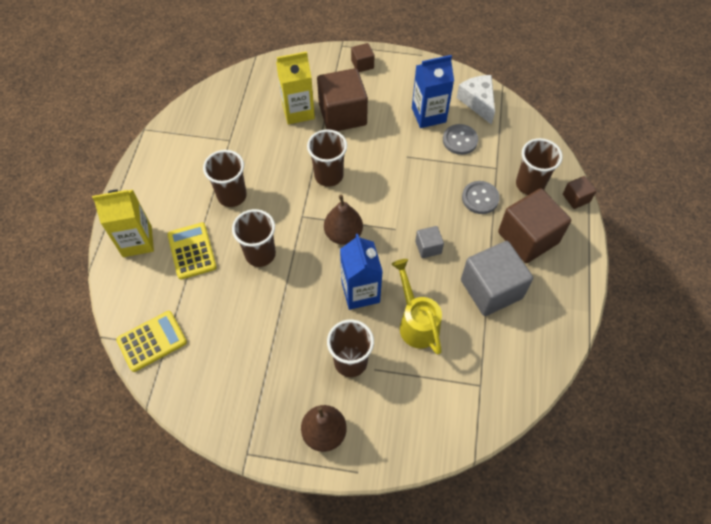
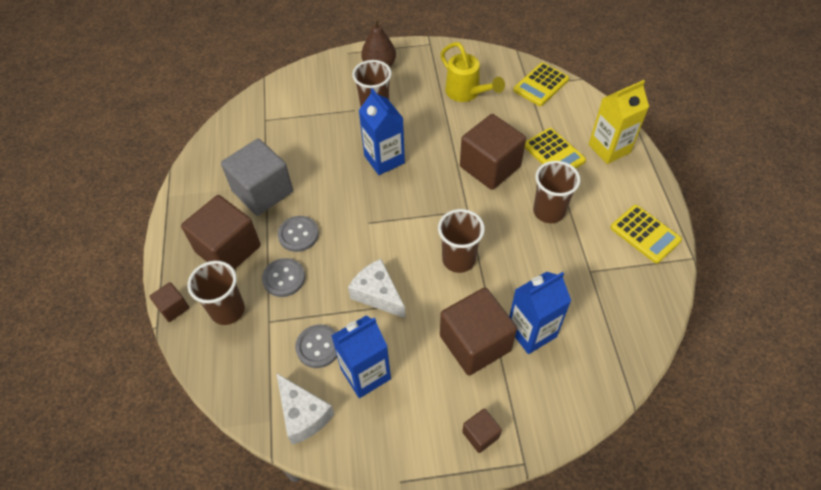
camera: 165 degrees right, 5 degrees down
brown cup [232,209,276,267] -> brown cube [460,114,526,190]
yellow carton [276,51,315,124] -> blue carton [509,272,571,354]
brown pear [324,195,363,245] -> none
yellow watering can [391,259,442,355] -> yellow watering can moved to [440,42,505,102]
grey cube [415,226,444,258] -> none
none -> grey button [278,216,319,252]
none -> white cheese [348,259,406,318]
none -> yellow calculator [610,205,682,263]

